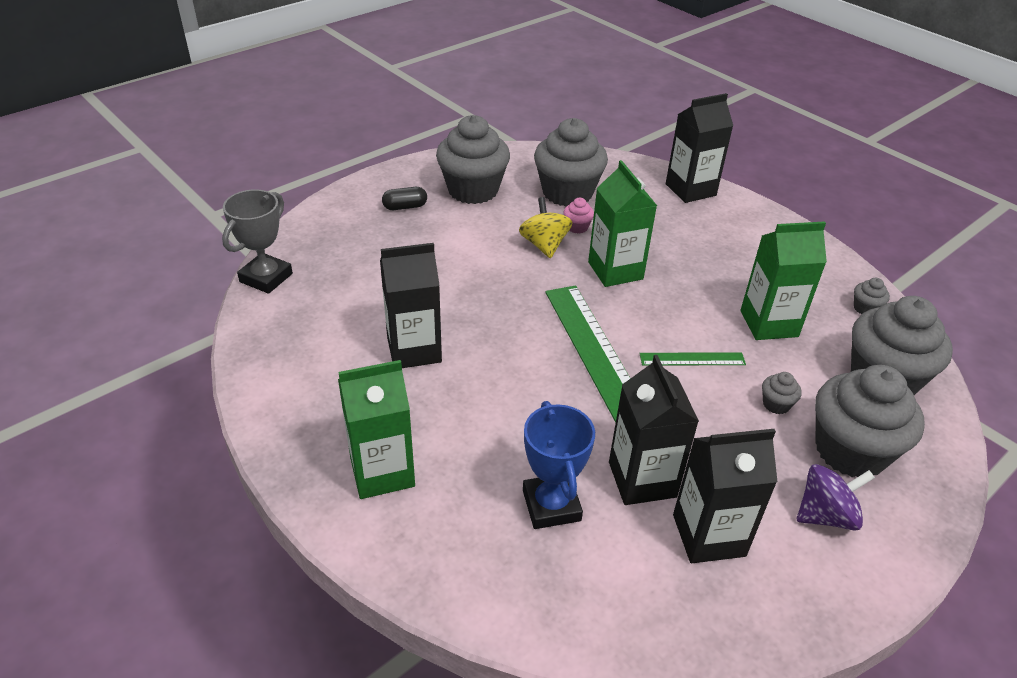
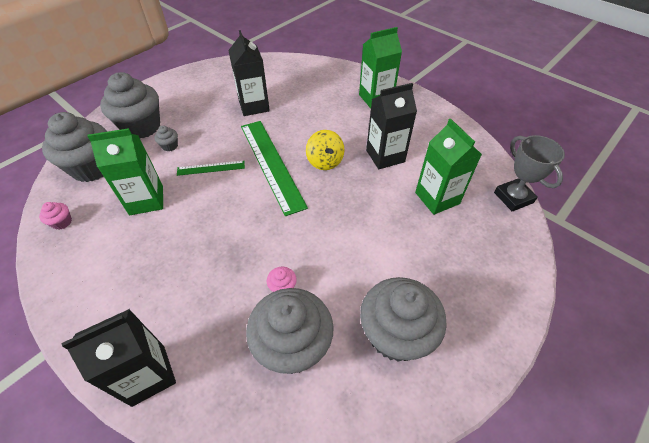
camera: 175 degrees right, 10 degrees up
grey trophy [222,189,293,294] -> grey trophy turned 45 degrees counterclockwise [494,135,565,211]
black capsule [382,187,427,210] -> none
yellow spinning top [519,197,573,258] -> yellow spinning top moved to [306,130,345,170]
blue trophy [523,401,595,529] -> none
green carton [588,160,657,287] -> green carton moved to [415,119,482,215]
black carton [673,429,777,563] -> none
purple spinning top [797,464,875,531] -> none
grey cupcake [854,278,890,314] -> pink cupcake [39,202,72,230]

